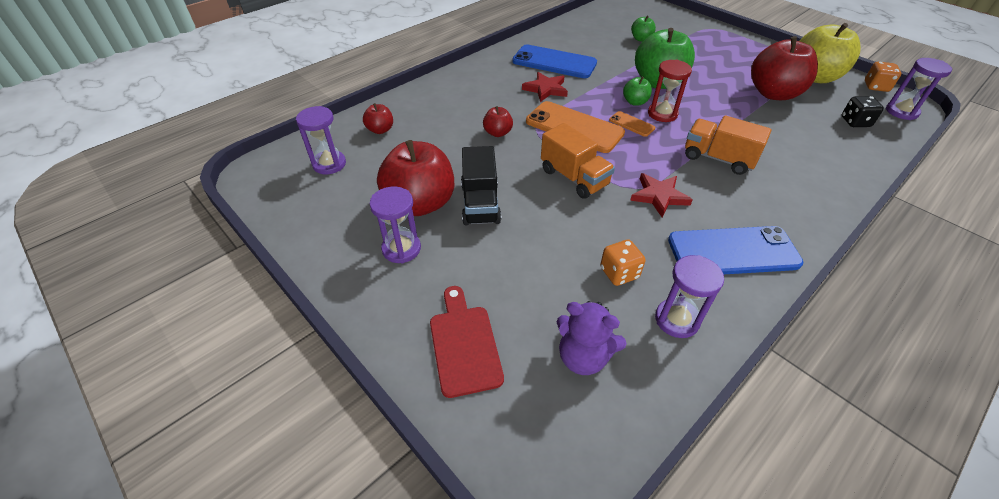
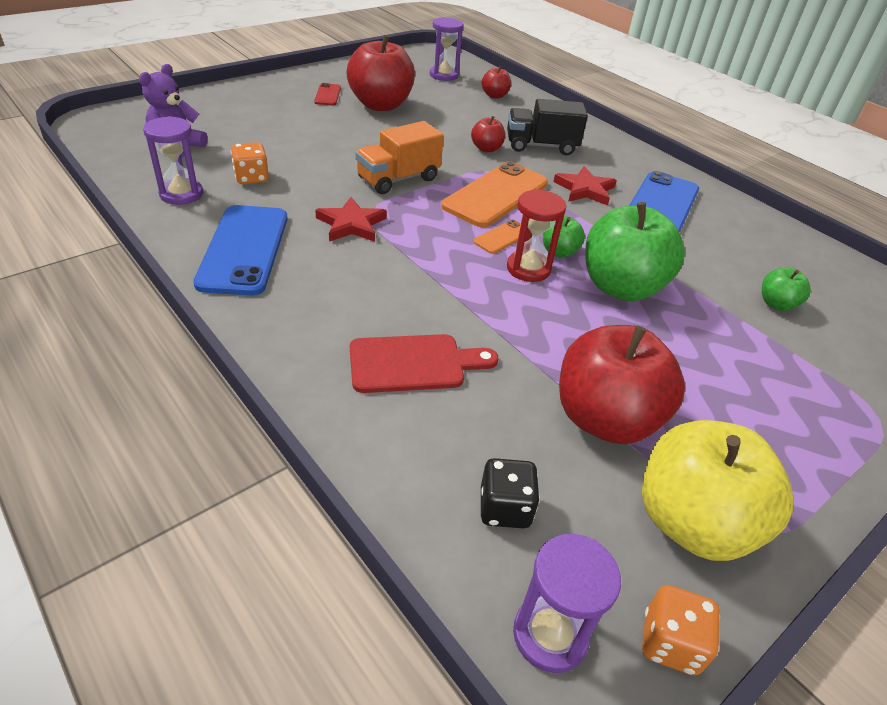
camera: 90 degrees right, 5 degrees down
purple hourglass [370,186,421,263] -> red phone [314,83,341,106]
red cutting board [430,286,504,398] -> red cutting board moved to [350,334,498,393]
black truck [461,146,501,225] -> black truck moved to [507,99,588,156]
orange truck [685,115,772,175] -> none

